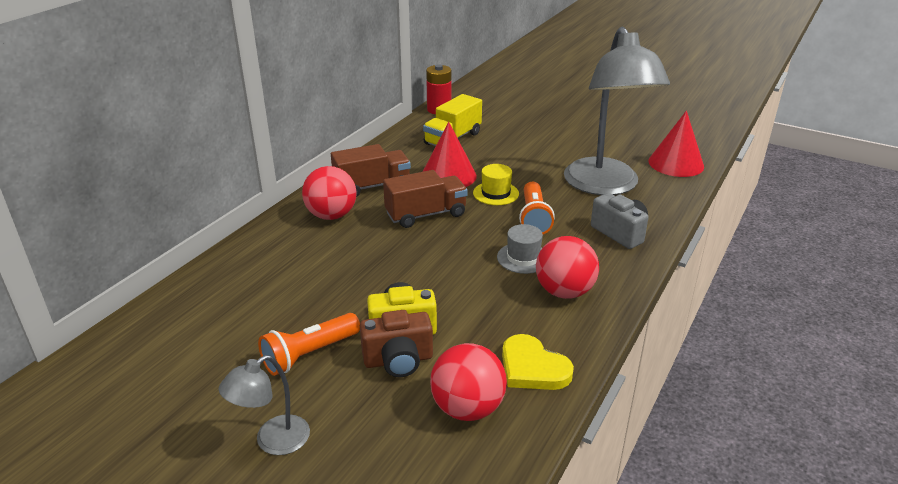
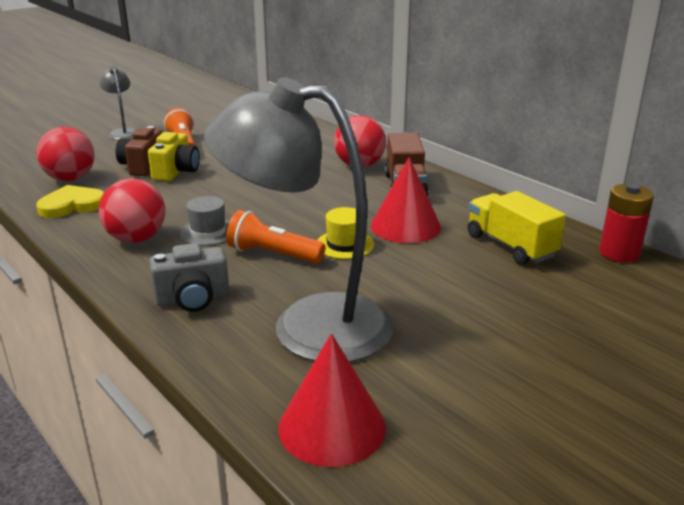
camera: 110 degrees right, 5 degrees down
brown truck [383,170,468,228] -> none

